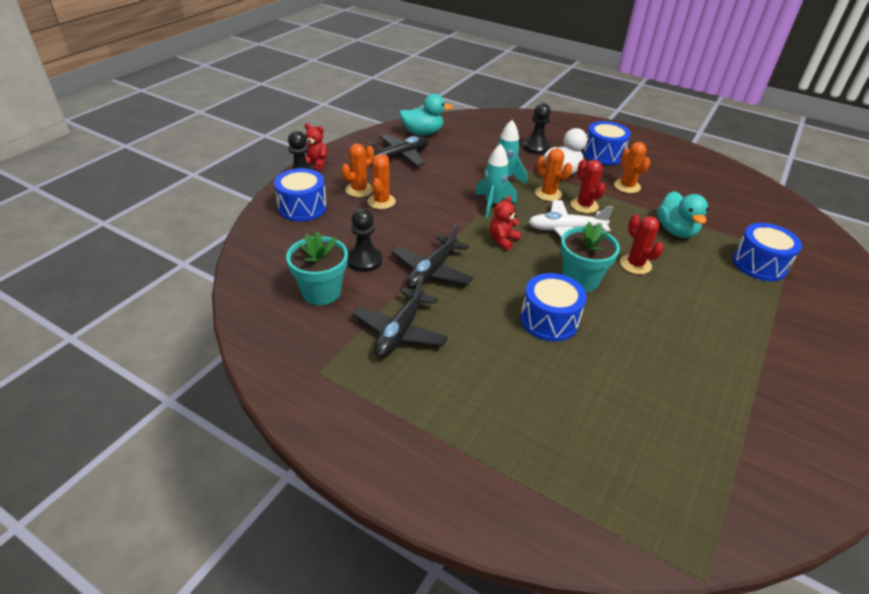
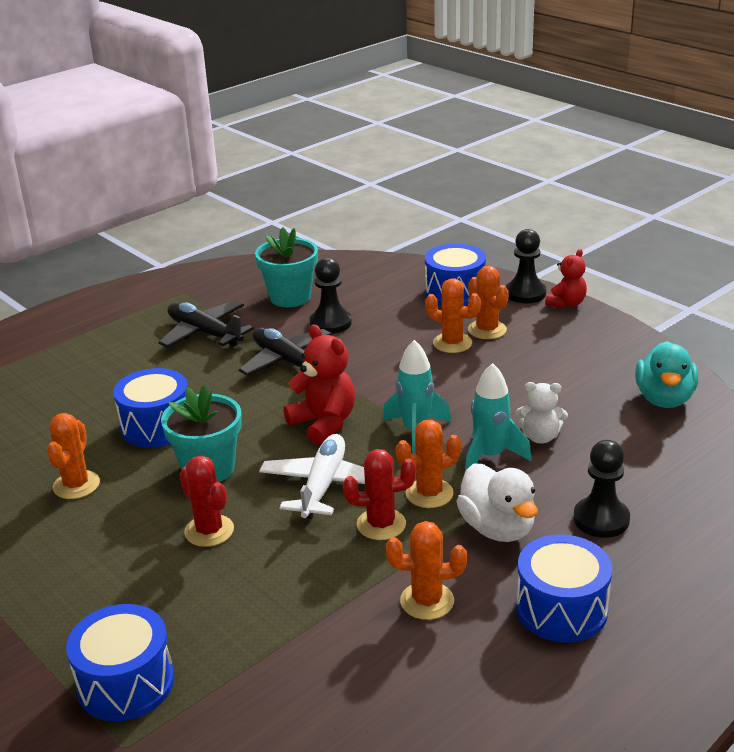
camera: 110 degrees right, 10 degrees down
black plane [368,134,428,166] -> none
red teddy bear [490,196,521,250] -> red teddy bear [283,325,355,445], size x1.52
red cactus [620,214,664,274] -> red cactus turned 60 degrees clockwise [180,456,234,547]
turquoise duck [657,191,708,238] -> none
none -> orange cactus [47,413,100,499]
none -> white teddy bear [515,382,568,444]

